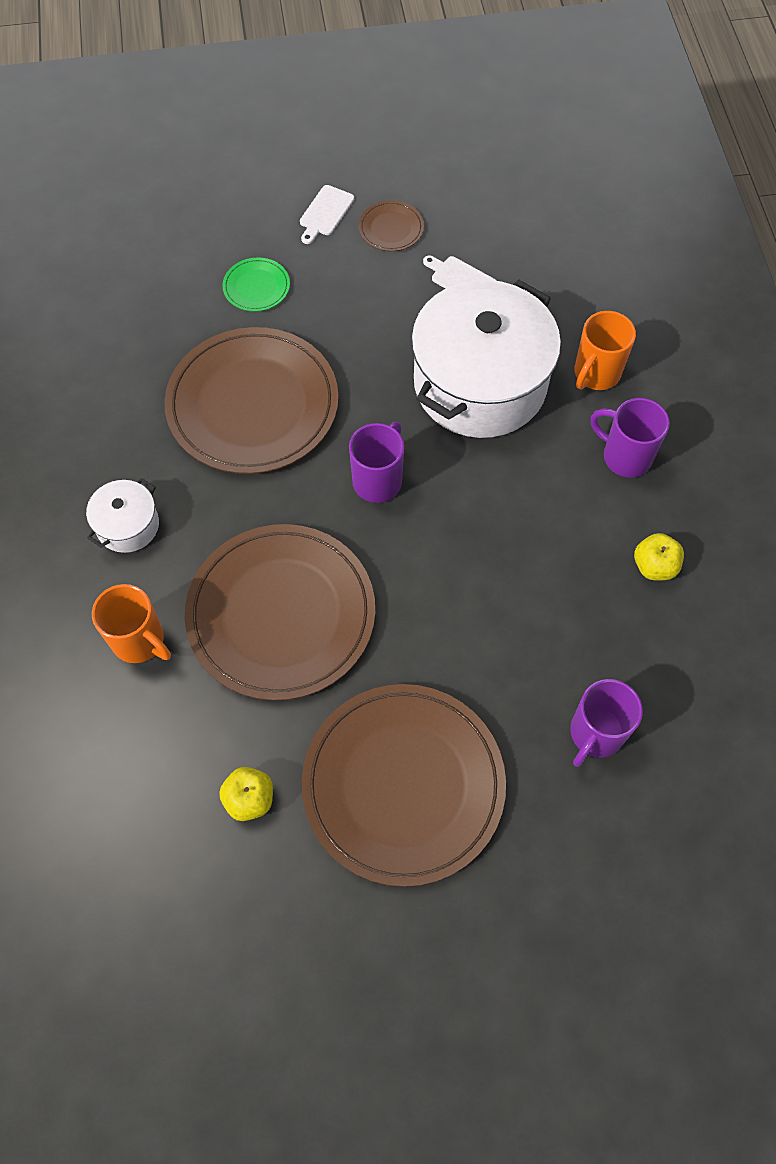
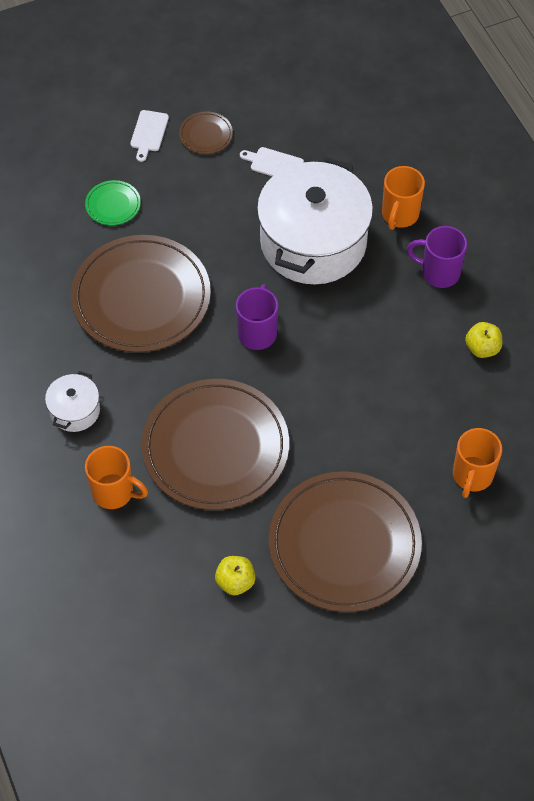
camera: 15 degrees left, 5 degrees down
purple mug [570,679,643,767] -> orange mug [453,428,502,498]

